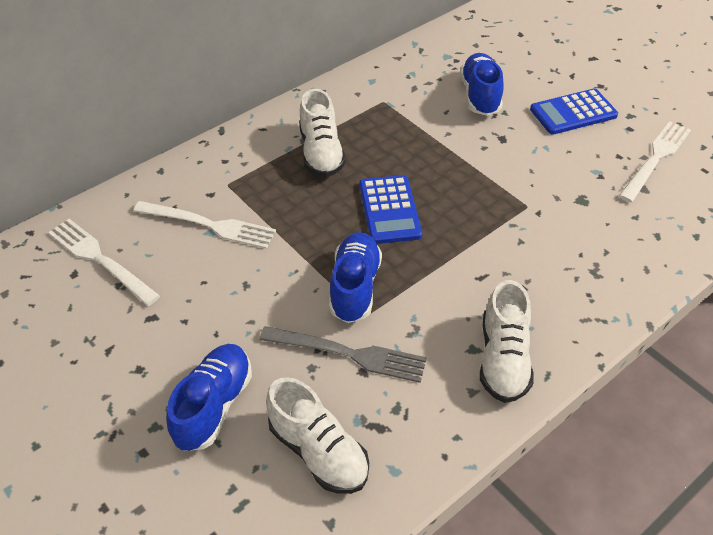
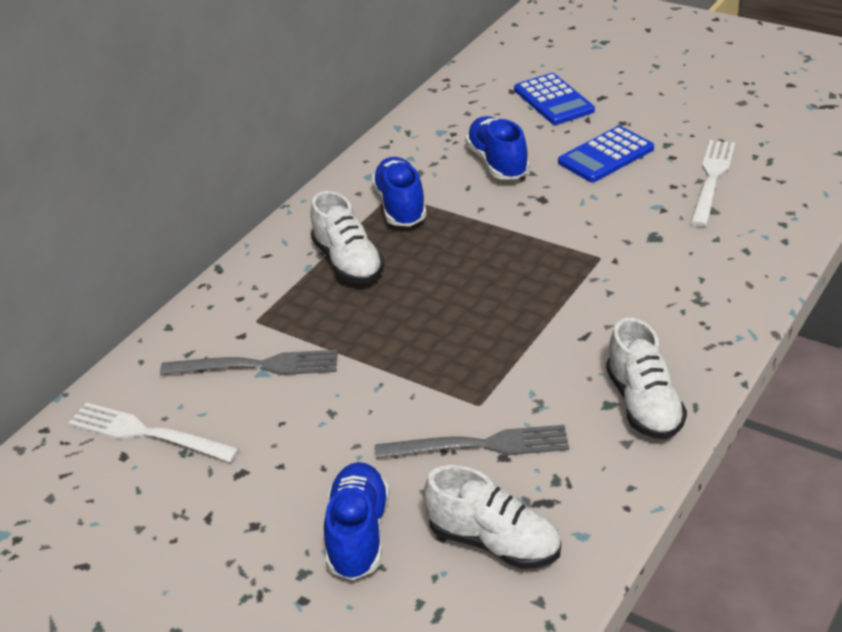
camera: 15 degrees left, 10 degrees down
white fork [133,201,276,249] -> grey fork [160,350,338,375]
blue shoe [329,232,382,323] -> blue shoe moved to [372,157,427,227]
blue calculator [359,175,422,244] -> blue calculator moved to [514,73,595,125]

